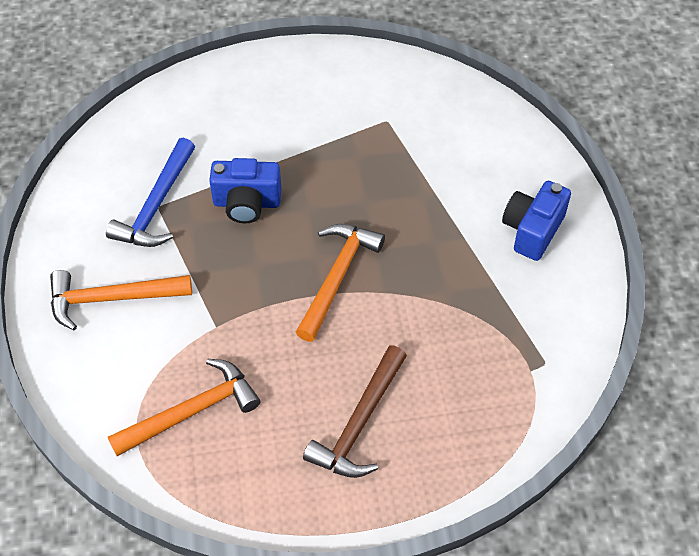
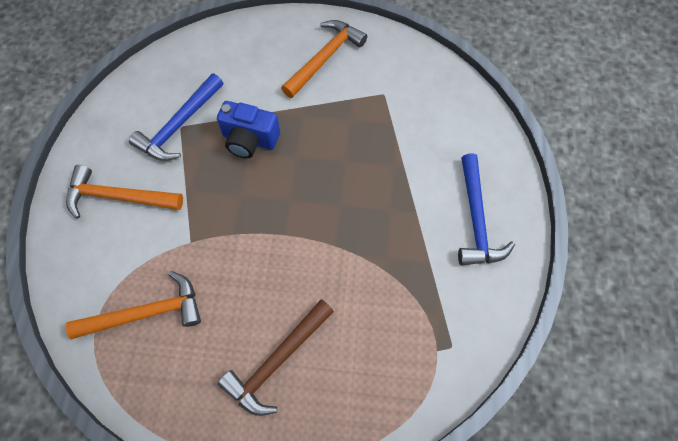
camera: 15 degrees right, 10 degrees up
orange hammer [296,224,385,342] -> orange hammer moved to [281,20,367,98]
blue camera [502,181,571,261] -> blue hammer [458,153,515,265]

